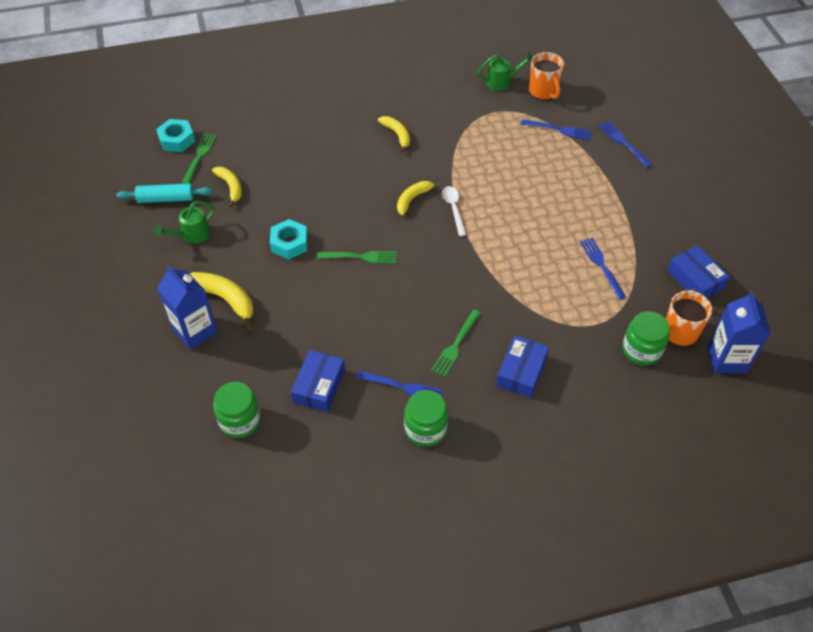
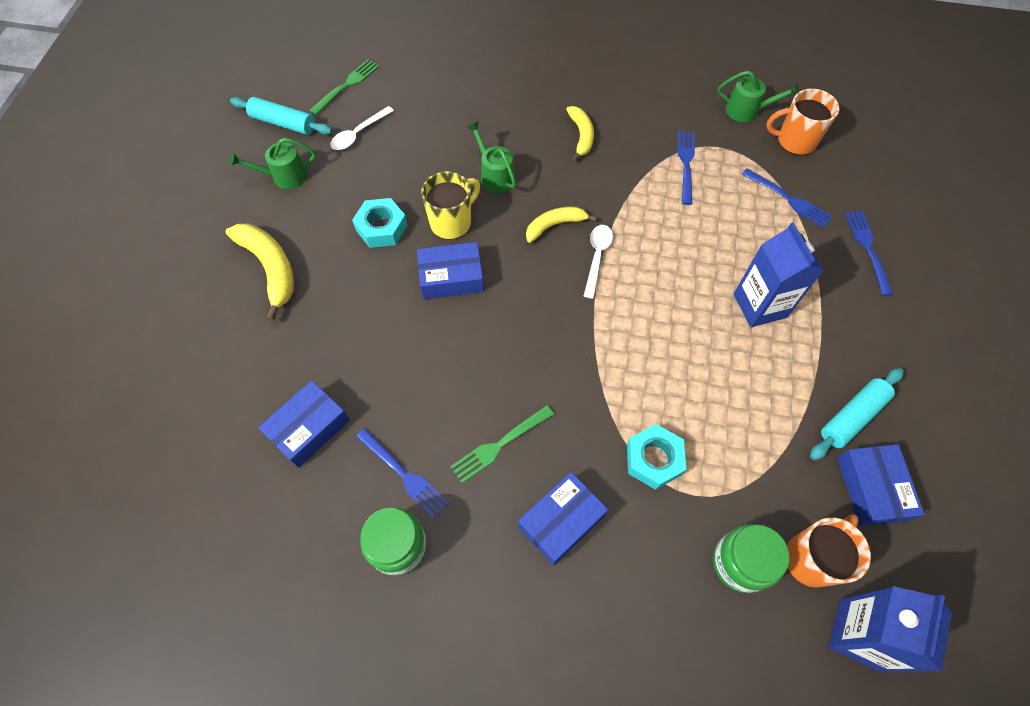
camera: 25 degrees right, 10 degrees up
turquoise nut [156,119,195,152] -> turquoise nut moved to [627,424,686,490]
blue carton [157,266,217,350] -> blue carton moved to [734,222,823,327]
yellow banana [212,167,242,207] -> white spoon [330,106,394,150]
green jar [213,382,261,438] -> none
green fork [317,251,397,263] -> blue box [417,242,484,299]
orange mug [529,52,564,100] -> orange mug turned 90 degrees clockwise [766,88,839,155]
blue fork [580,238,626,299] -> blue fork moved to [678,131,695,205]
none -> yellow mug [421,171,480,240]
none -> green watering can [467,121,516,193]
none -> turquoise rolling pin [810,368,904,460]

